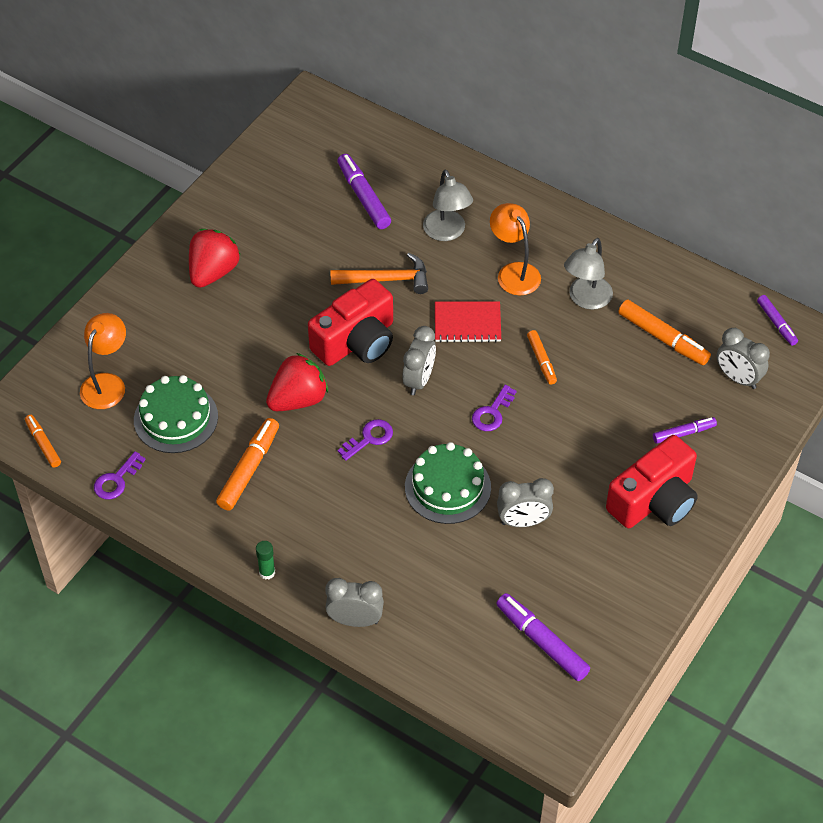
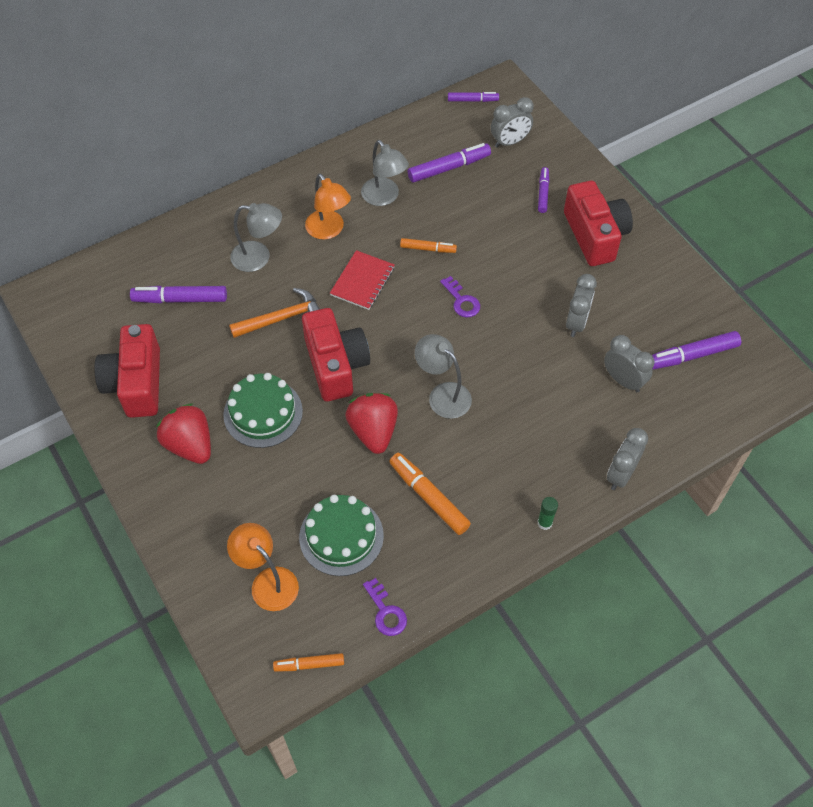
camera: 65 degrees left, 5 degrees up
orange hammer [330,253,428,294] -> orange hammer turned 45 degrees clockwise [229,288,320,338]
purple key [337,419,393,461] -> grey lamp [415,334,472,419]
grey clock [402,326,436,395] -> grey clock moved to [604,335,654,392]
green cake [405,442,491,524] -> green cake moved to [223,373,303,448]
orange lamp [490,203,541,295] -> orange lamp turned 120 degrees counterclockwise [305,174,351,239]
orange marker [618,300,711,365] -> purple marker [408,143,491,183]
none -> red camera [94,324,160,418]

